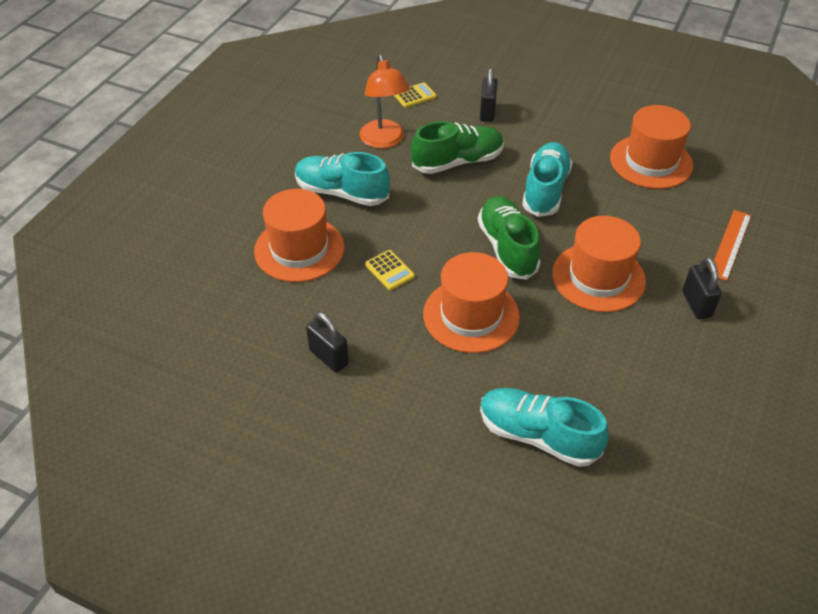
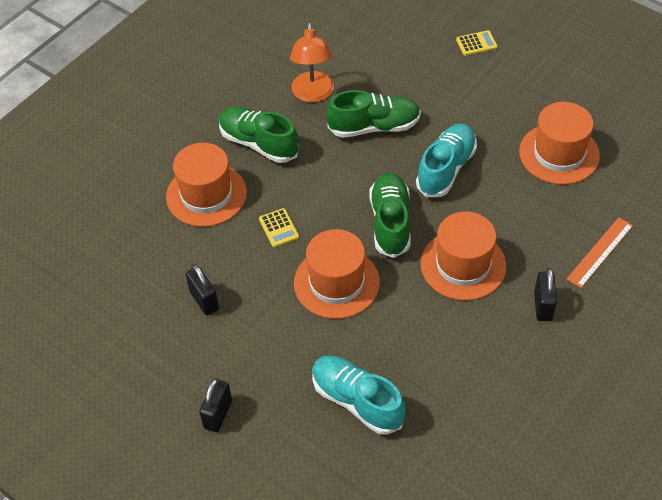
camera: 15 degrees right, 5 degrees up
turquoise shoe [295,152,390,206] -> green shoe [219,107,299,163]
yellow calculator [394,82,436,108] -> yellow calculator moved to [456,30,498,56]
black padlock [480,68,498,122] -> black padlock moved to [199,378,232,432]

